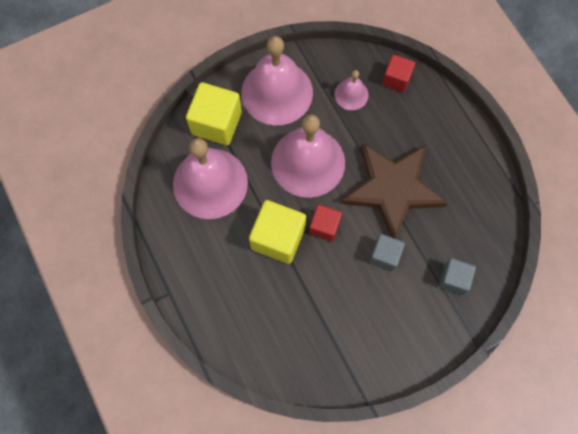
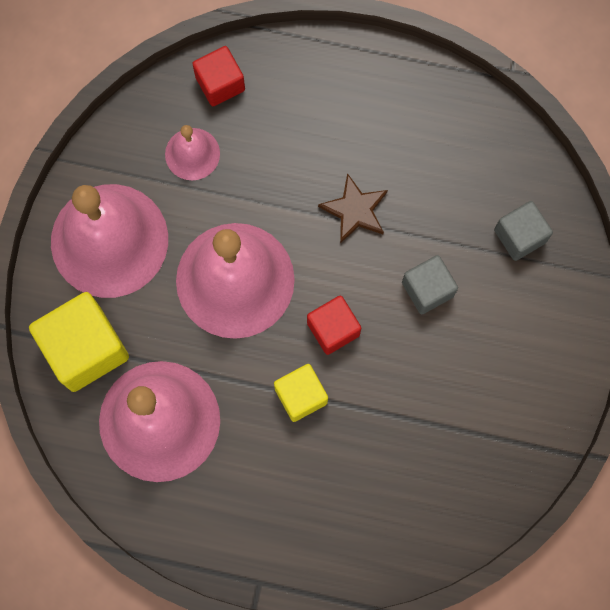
camera: 50 degrees left, 5 degrees up
yellow cube [249,200,306,264] -> yellow cube [274,364,328,422], size x0.60
brown star [341,143,448,238] -> brown star [318,173,388,243], size x0.44

